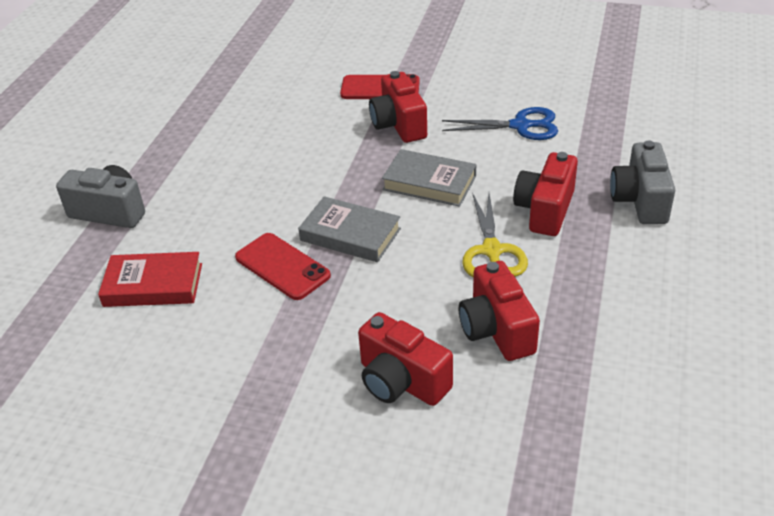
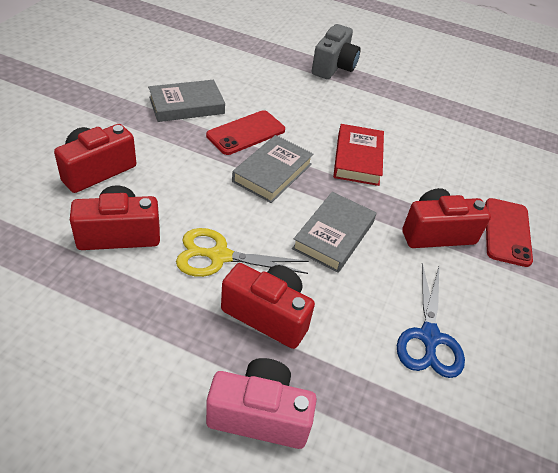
camera: 90 degrees right, 5 degrees up
red book [98,252,202,307] -> red book moved to [333,124,384,186]
grey camera [610,141,675,224] -> pink camera [206,358,317,449]
none -> grey book [148,80,225,122]

